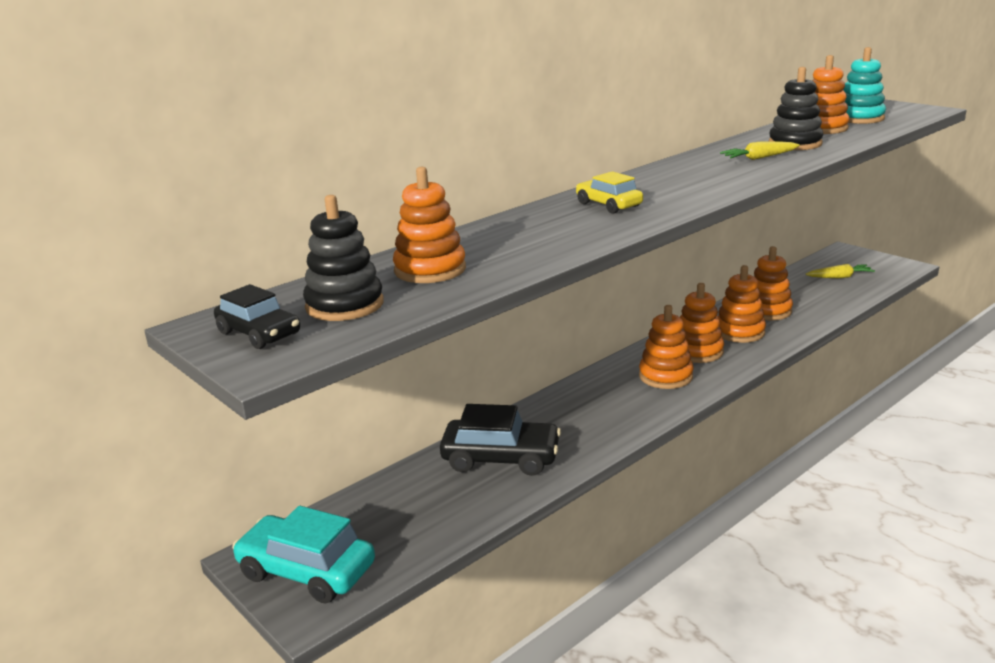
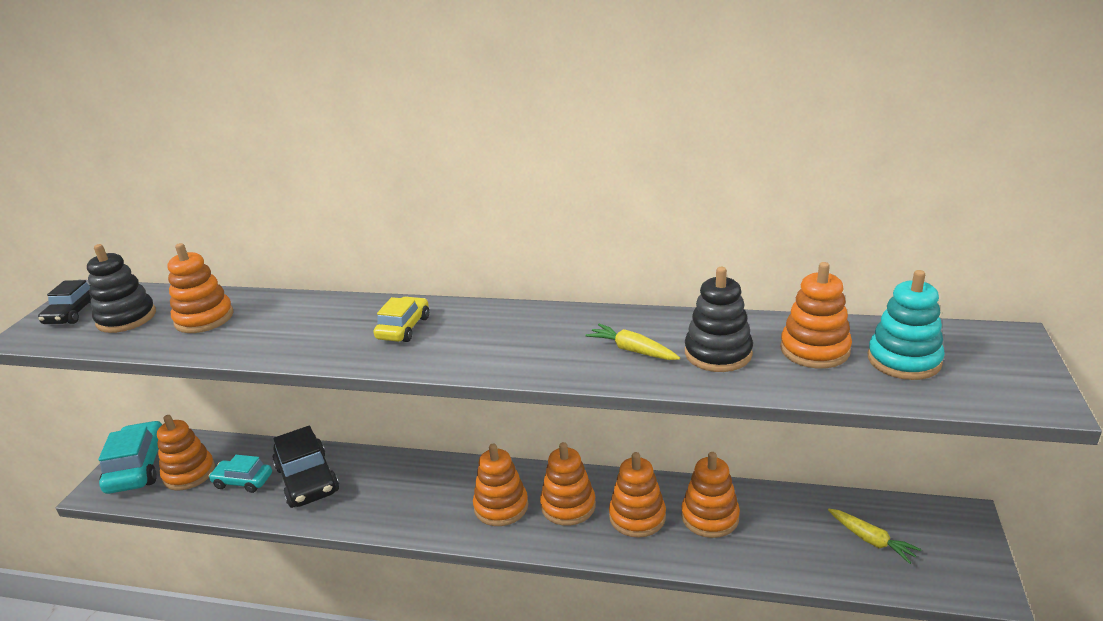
camera: 55 degrees right, 5 degrees up
none -> orange stacking toy [157,415,215,491]
none -> turquoise car [208,455,272,493]

